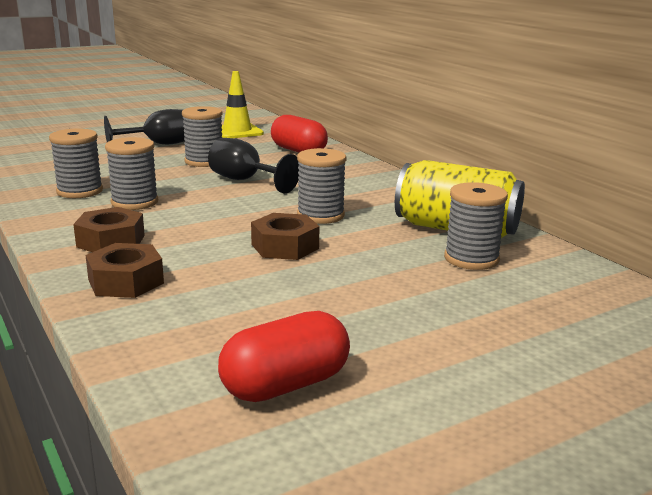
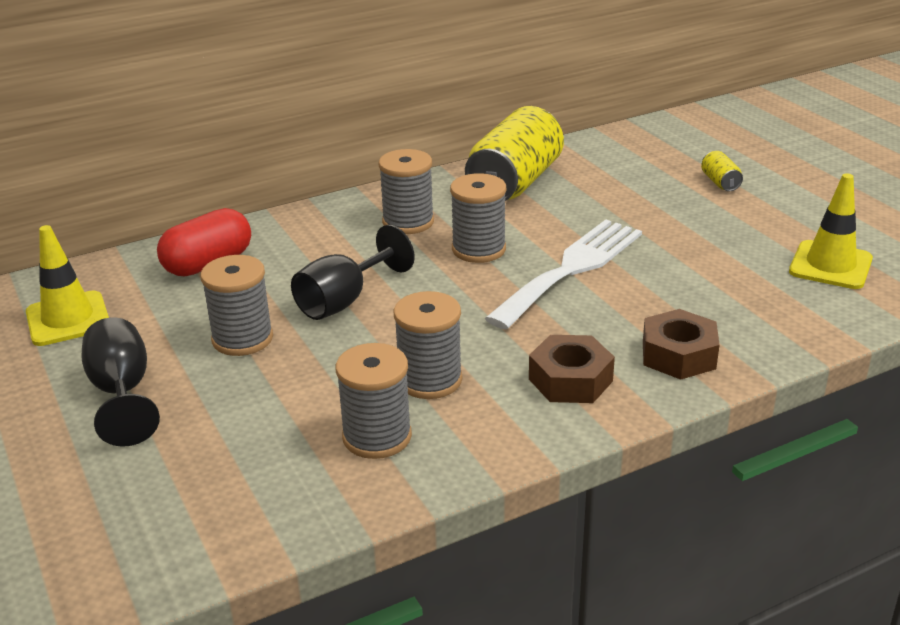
camera: 85 degrees left, 10 degrees up
red capsule [218,311,350,402] -> yellow traffic cone [789,174,873,289]
brown nut [251,213,320,260] -> white fork [485,220,642,329]
grey spool [444,182,508,270] -> grey spool moved to [379,149,434,234]
none -> yellow can [701,151,743,191]

